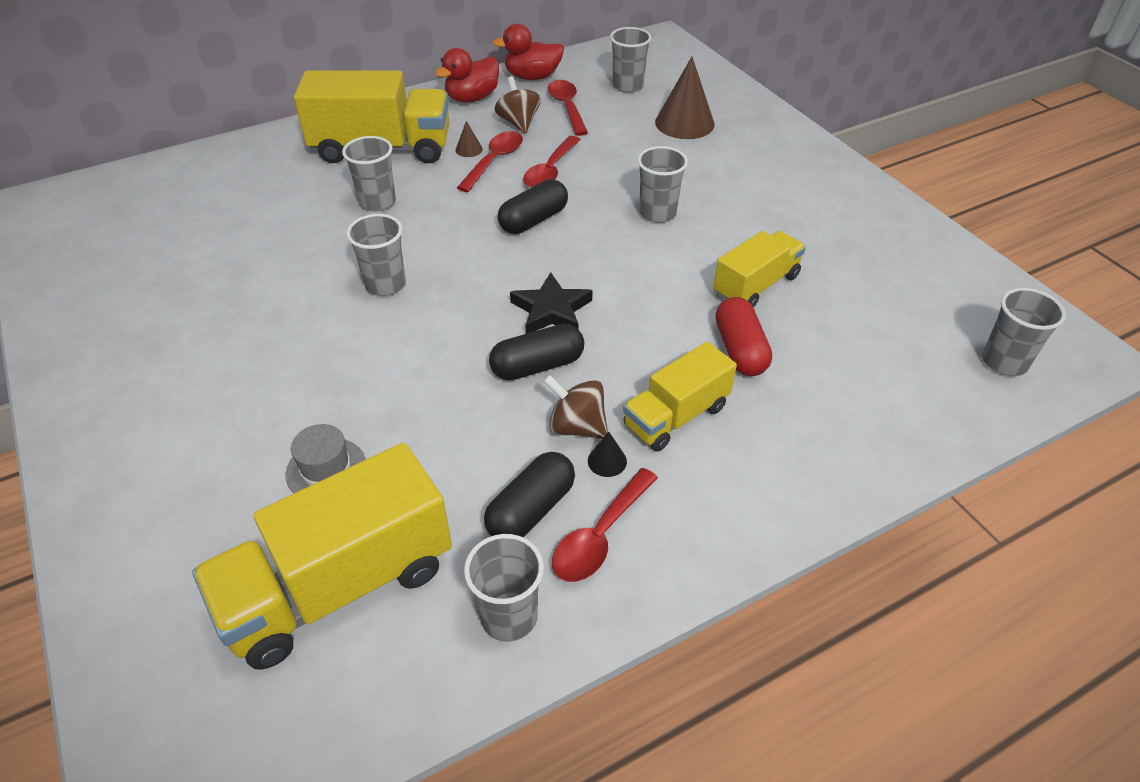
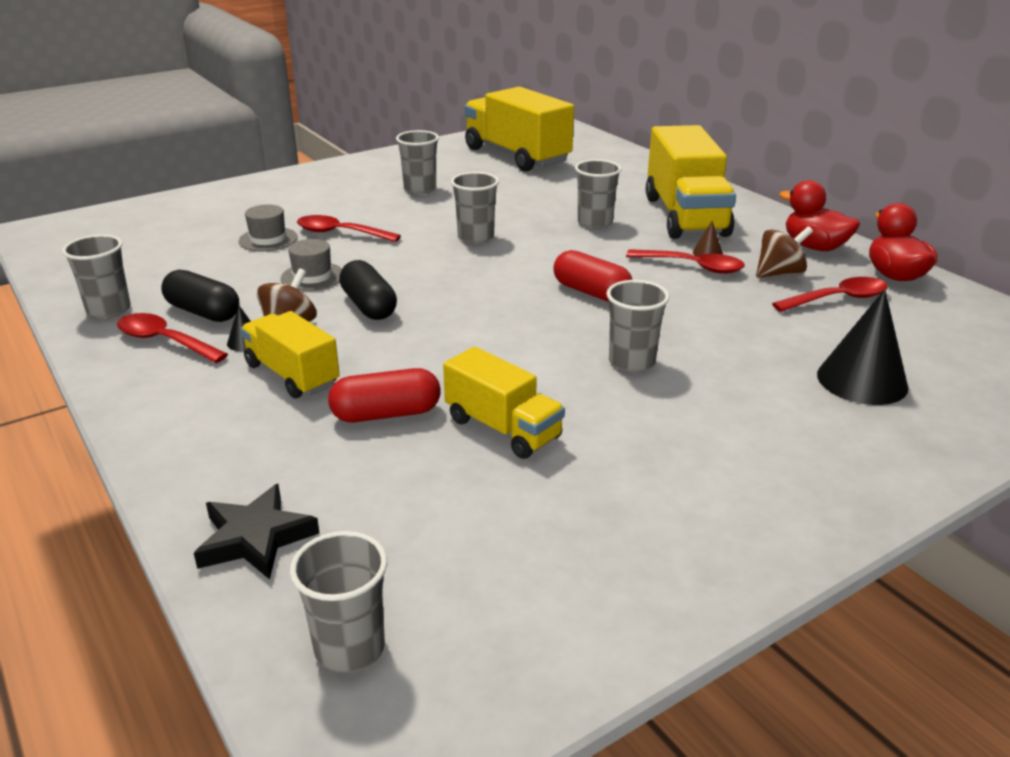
camera: 85 degrees right, 15 degrees down
yellow truck [192,443,452,670] -> yellow truck moved to [464,87,574,172]
black capsule [498,179,568,234] -> red capsule [553,250,633,302]
black star [510,272,593,334] -> black star moved to [194,484,319,579]
red spoon [523,136,581,188] -> red spoon moved to [297,215,401,242]
grey cup [610,27,651,93] -> grey cup moved to [396,130,439,194]
brown cone [655,57,714,139] -> black cone [817,289,908,405]
none -> grey hat [281,239,342,291]

